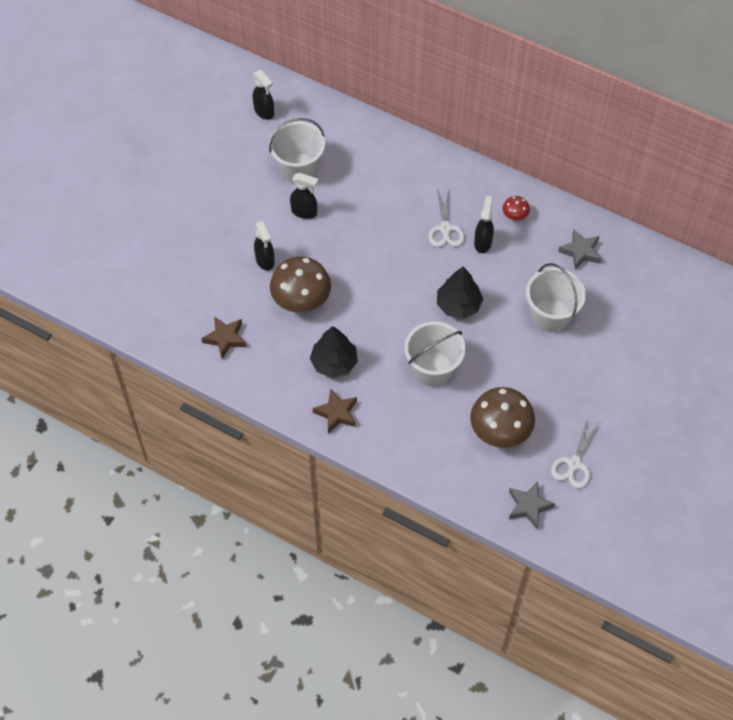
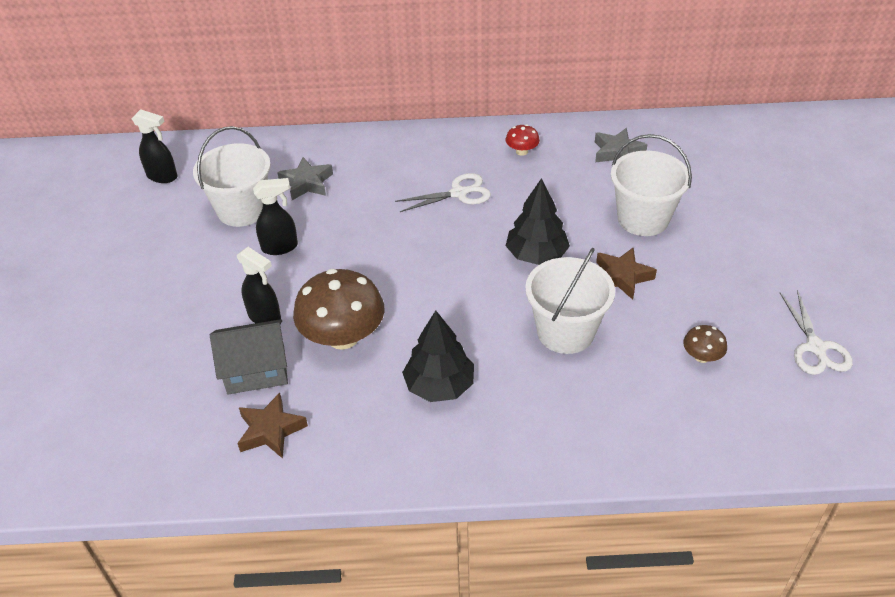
camera: 30 degrees left, 15 degrees down
brown star [313,388,357,434] -> brown star moved to [596,247,657,300]
white scissors [429,188,465,247] -> white scissors turned 75 degrees counterclockwise [395,173,491,212]
brown mushroom [470,387,535,448] -> brown mushroom [683,325,727,363], size x0.46
black spray bottle [474,196,494,253] -> none
grey star [509,481,555,529] -> grey star moved to [277,157,333,200]
none -> grey house [210,319,288,394]

